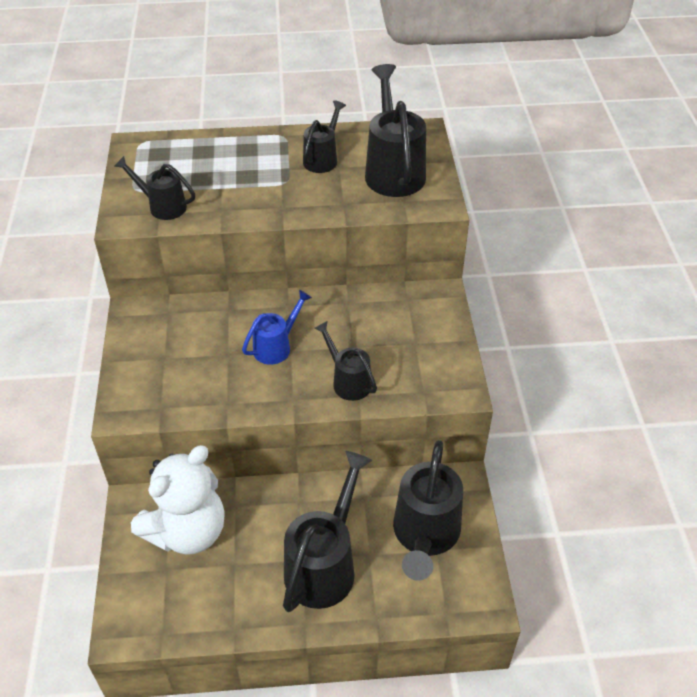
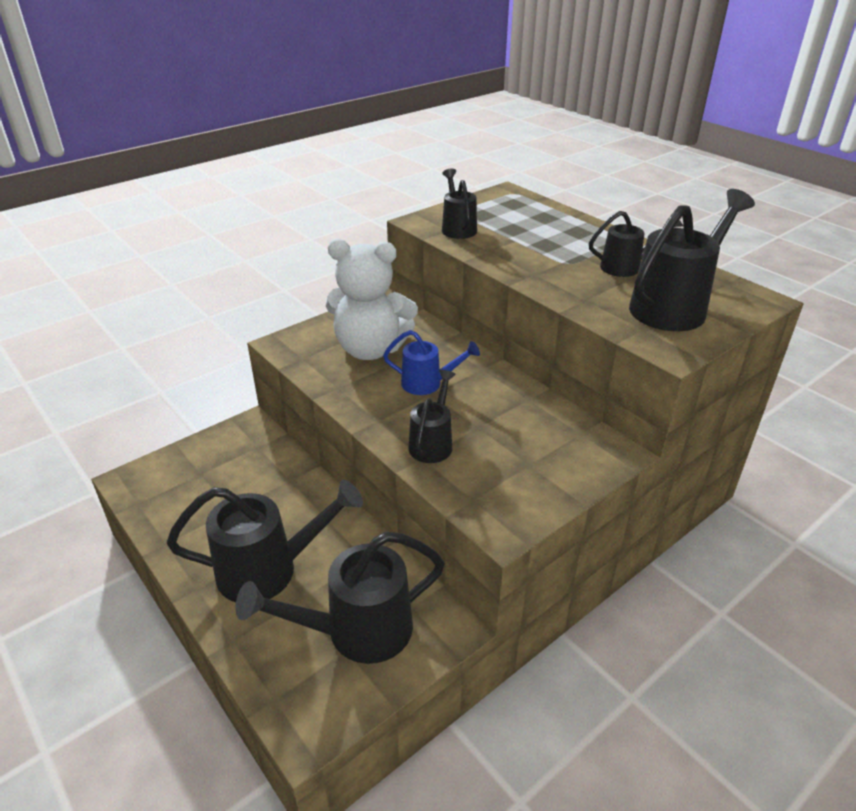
camera: 55 degrees right, 10 degrees down
white teddy bear [131,445,225,555] -> white teddy bear moved to [326,239,418,360]

